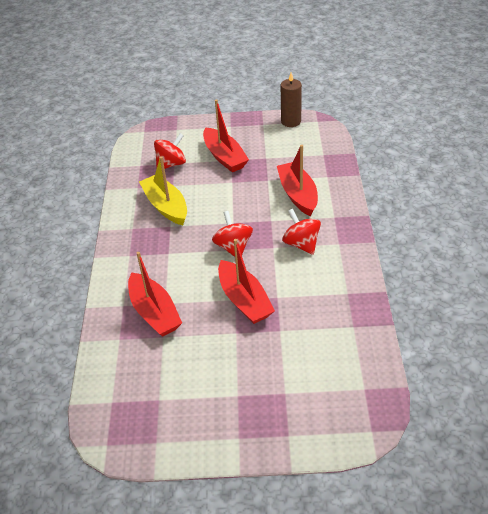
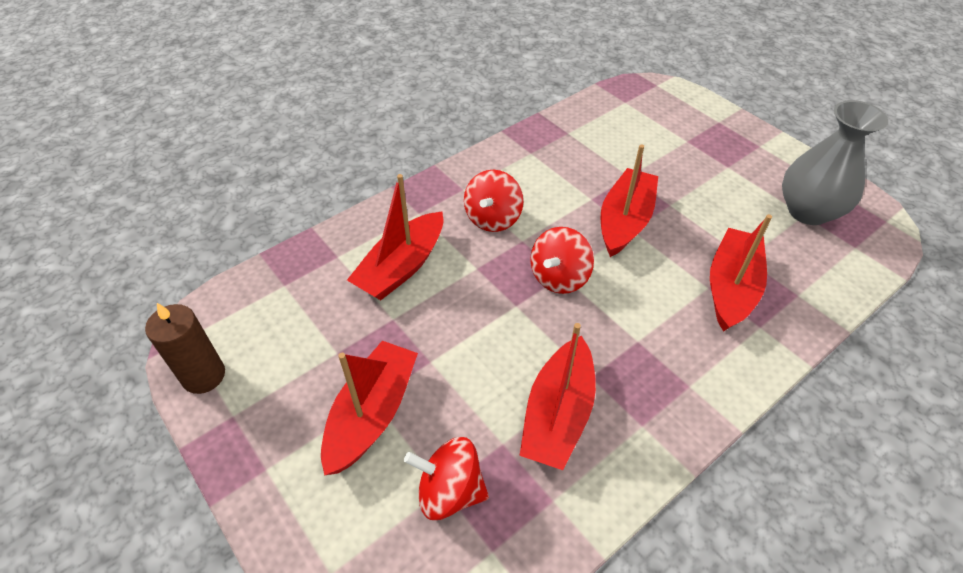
camera: 130 degrees left, 5 degrees up
yellow boat [139,156,187,225] -> red boat [519,323,596,470]
none -> grey vase [782,100,888,225]

